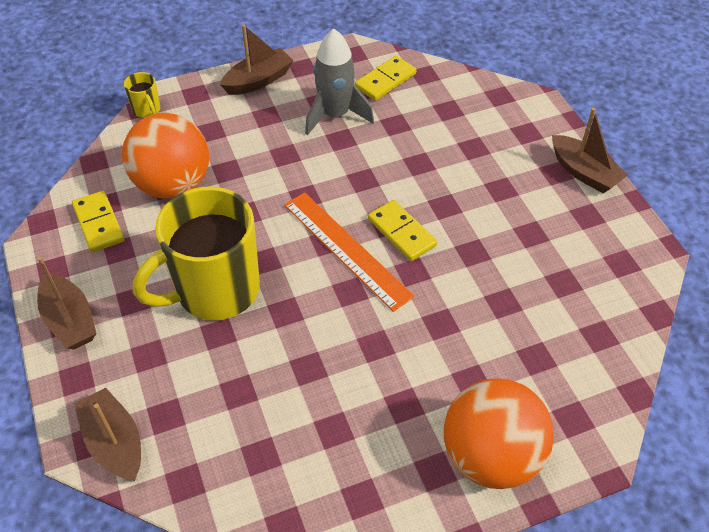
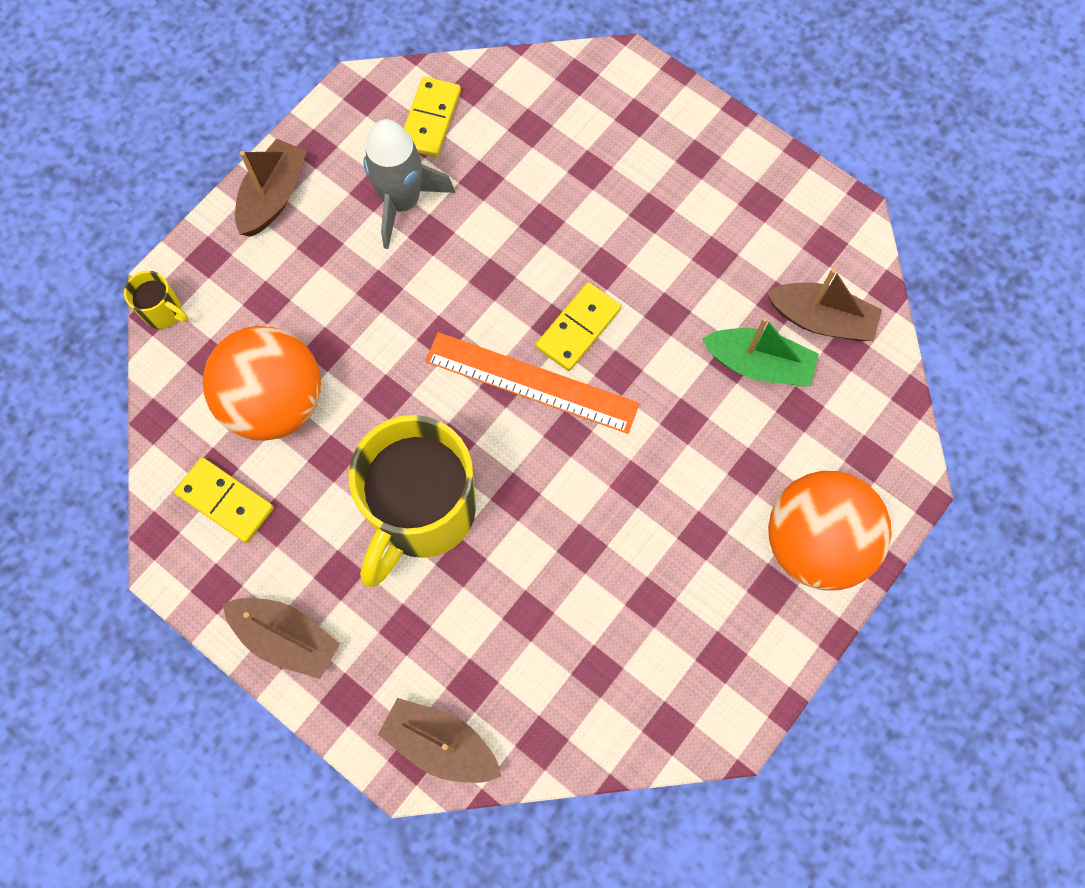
camera: 30 degrees left, 20 degrees up
yellow domino [368,200,437,261] -> yellow domino turned 75 degrees counterclockwise [536,282,621,371]
brown boat [552,108,628,193] -> brown boat moved to [767,268,882,341]
none -> green boat [702,317,819,386]

